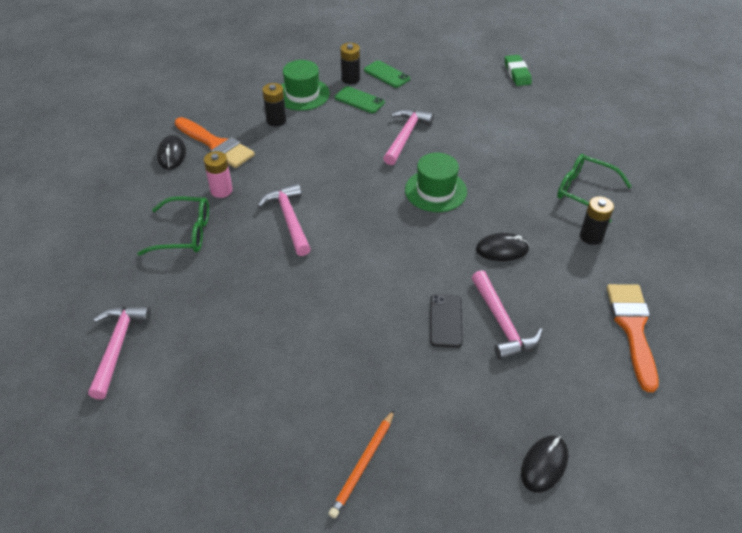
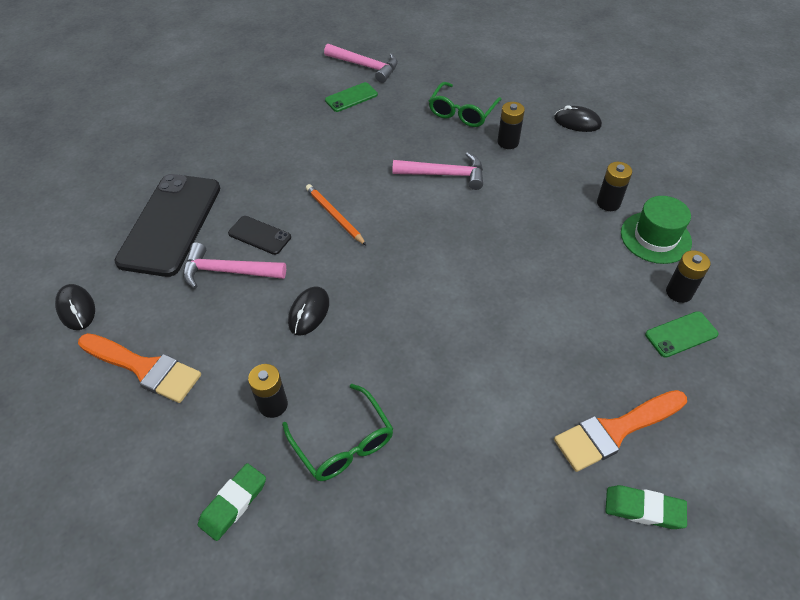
camera: 115 degrees right, 5 degrees up
orange brush [175,117,255,168] -> orange brush moved to [554,390,687,472]
pink battery [204,151,233,198] -> black battery [498,102,525,149]
orange pencil [328,410,394,518] -> orange pencil moved to [306,184,367,246]
green phone [335,86,385,113] -> green phone moved to [325,82,378,112]
pink hammer [383,109,434,165] -> none
green hat [405,153,467,212] -> none
black mouse [521,436,568,492] -> black mouse moved to [55,284,95,330]
green glasses [557,154,632,223] -> green glasses turned 90 degrees clockwise [282,384,394,481]
none -> black phone [114,174,220,277]
none -> green eraser [198,463,266,541]

